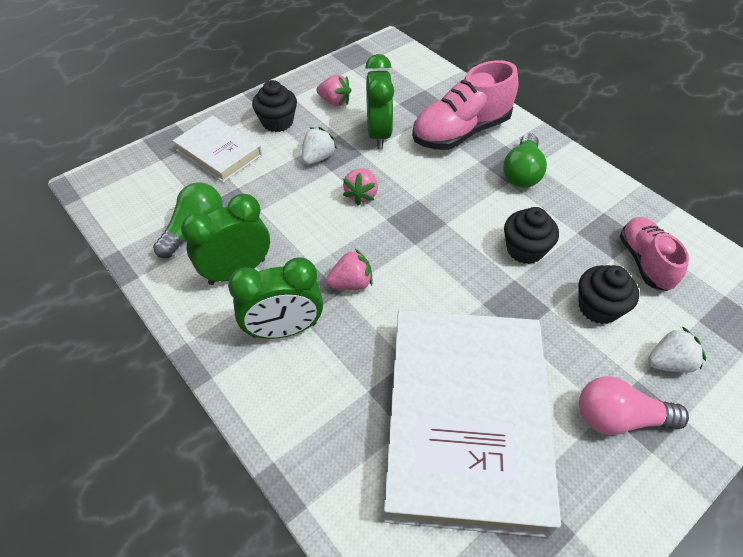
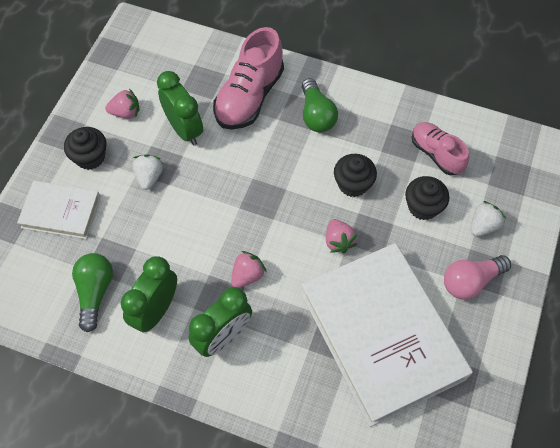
camera: 30 degrees left, 10 degrees up
pink strawberry [343,168,378,206] -> pink strawberry moved to [326,219,357,254]

